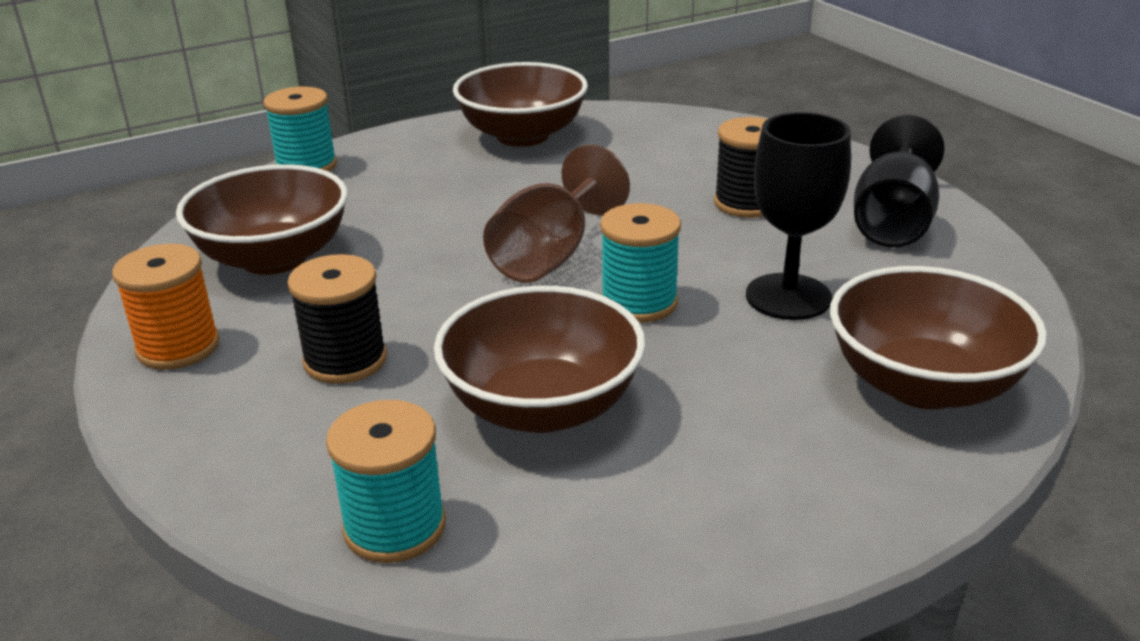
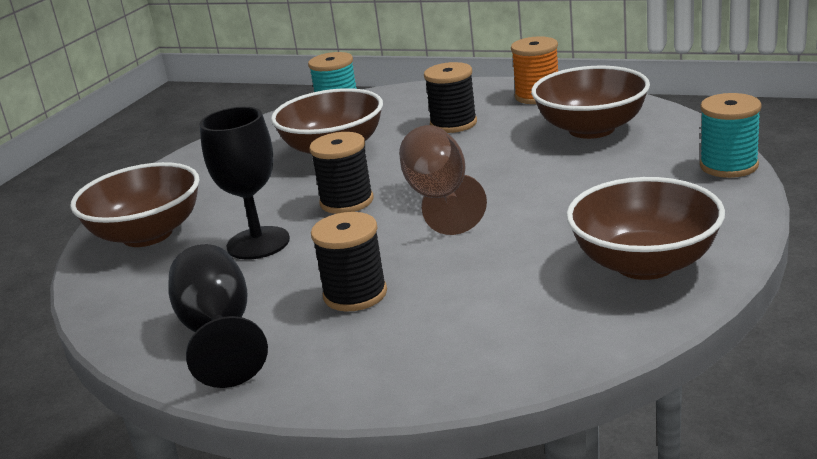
camera: 145 degrees right, 5 degrees down
turquoise spool [600,203,681,322] -> black spool [309,132,374,214]

